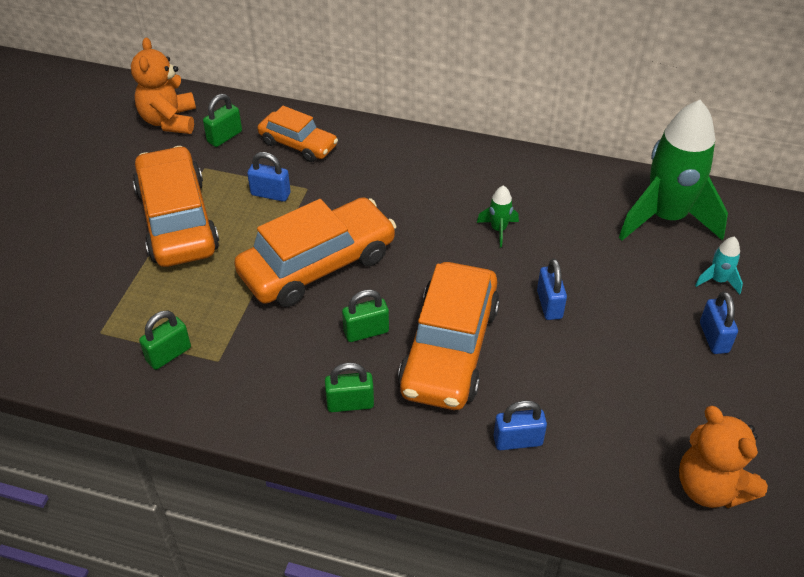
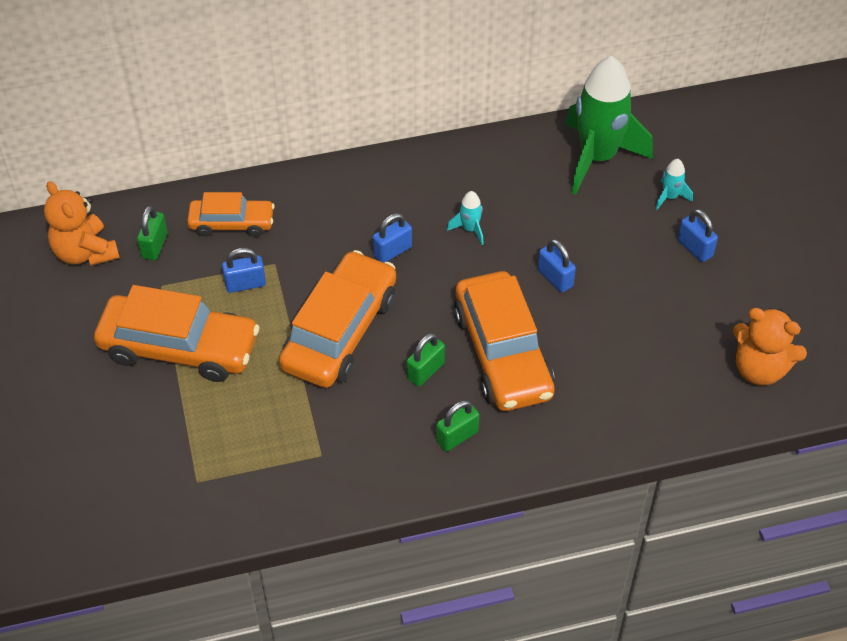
camera: 30 degrees left, 5 degrees up
orange car [133,146,219,267] -> orange car turned 150 degrees clockwise [94,285,259,382]
green padlock [139,311,191,370] -> none
green rocket [477,186,519,247] -> turquoise rocket [447,191,484,245]
blue padlock [494,400,547,450] -> blue padlock moved to [373,213,412,263]

